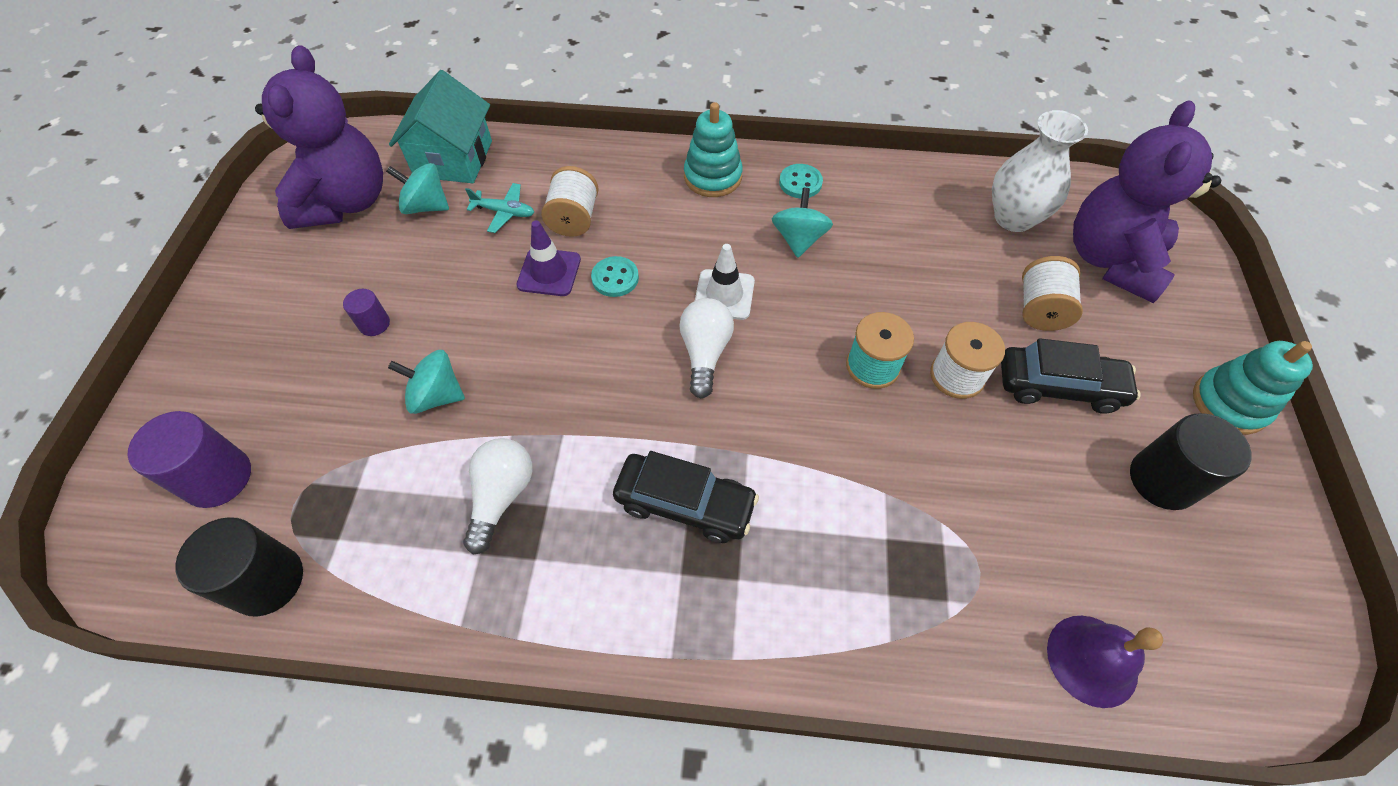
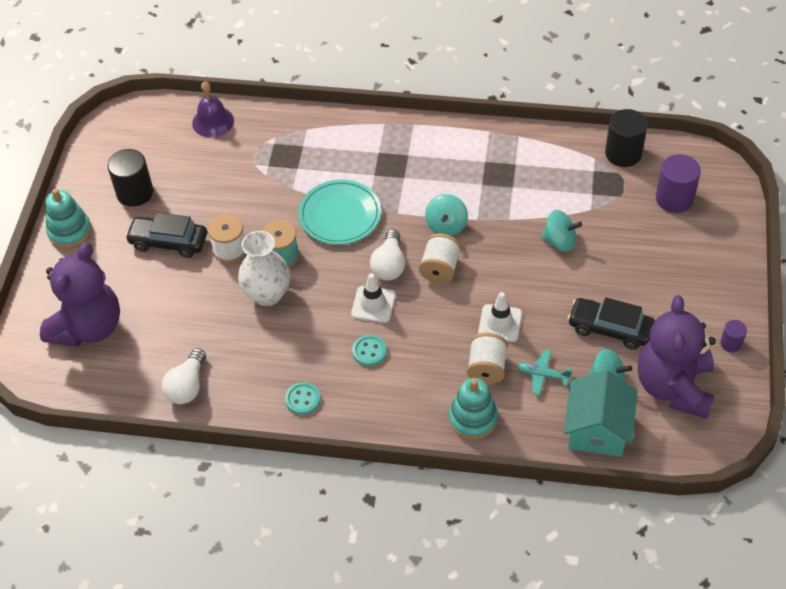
camera: 175 degrees left, 5 degrees down
purple cylinder [343,289,390,336] -> purple cylinder moved to [720,320,747,352]
white light bulb [463,438,533,555] -> white light bulb moved to [162,348,206,404]
purple traffic cone [517,220,581,296] -> white traffic cone [478,292,522,342]
turquoise button [591,256,639,297] -> turquoise button moved to [352,335,387,366]
black car [613,451,759,543] -> black car moved to [568,297,655,350]
turquoise stacking toy [684,102,743,197] -> turquoise stacking toy moved to [449,378,498,440]
turquoise spinning top [772,188,833,258] -> turquoise spinning top moved to [425,194,468,236]
white vase [992,110,1088,232] -> white vase moved to [238,231,290,306]
white spool [1022,256,1083,331] -> white spool moved to [419,233,461,283]
none -> turquoise plate [298,179,381,245]

